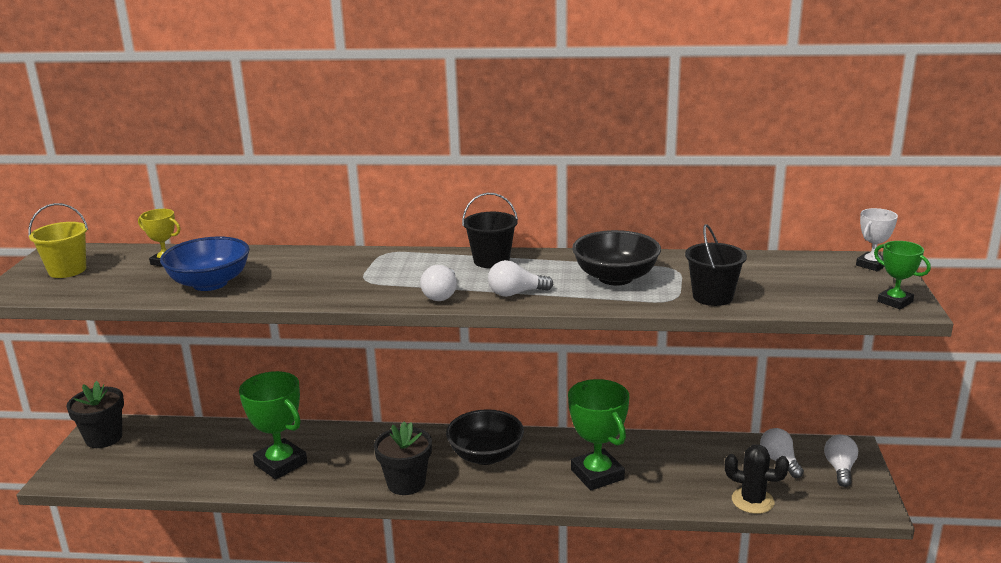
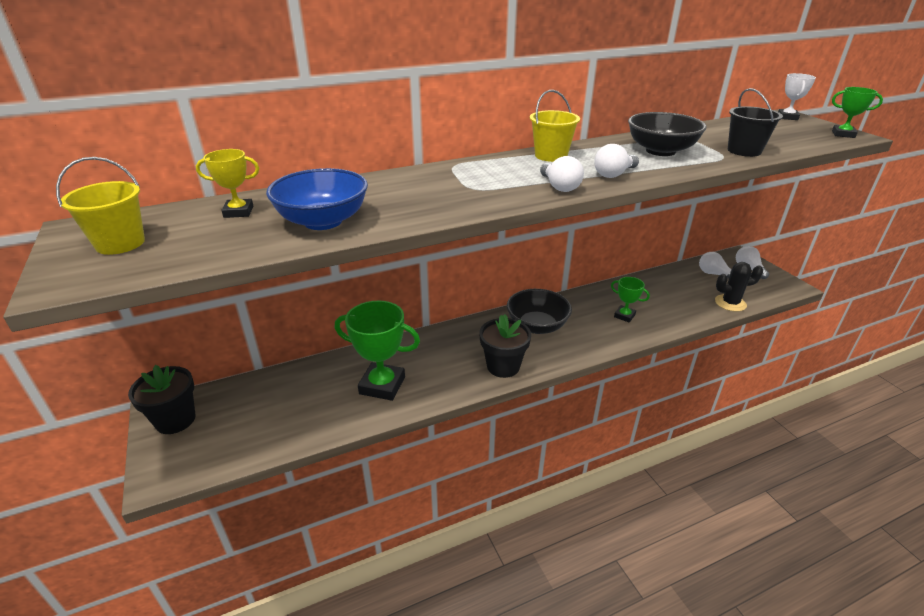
camera: 30 degrees left, 10 degrees up
black bucket [462,193,518,268] -> yellow bucket [530,90,580,162]
green trophy [568,379,629,490] -> green trophy [611,277,650,323], size x0.54

